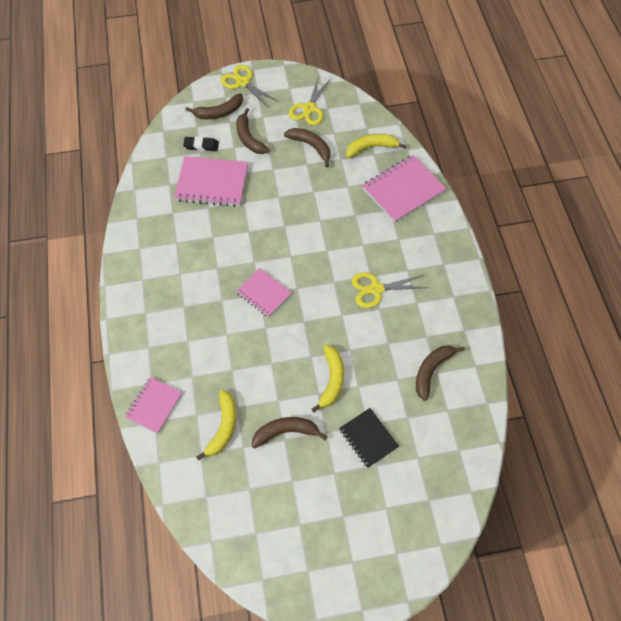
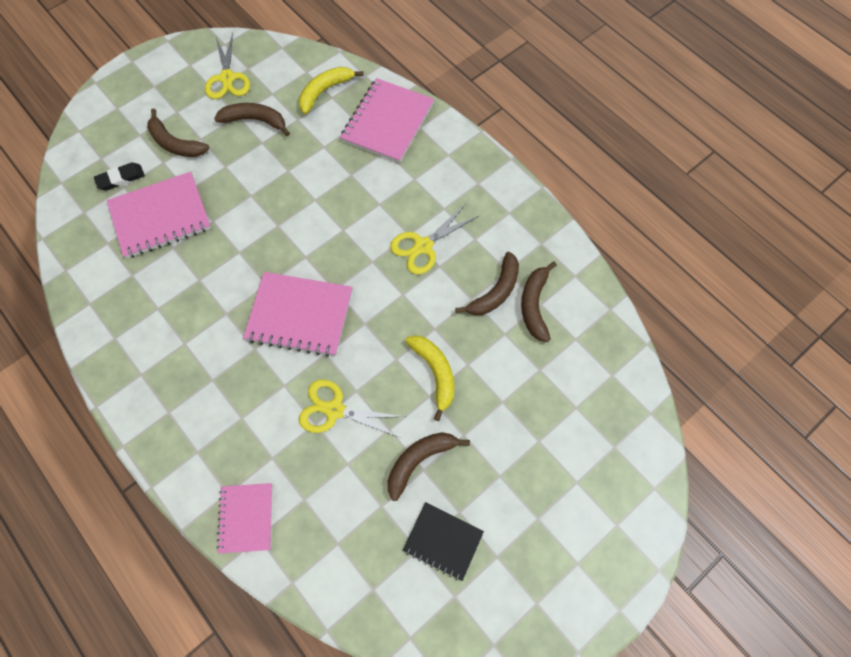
camera: 30 degrees left, 5 degrees up
brown banana [185,93,243,119] -> brown banana moved to [455,252,519,315]
yellow banana [196,390,237,460] -> none
yellow scissors [221,65,277,108] -> yellow scissors moved to [299,379,406,438]
pink notebook [236,268,292,317] -> pink notebook [243,272,353,357], size x1.62
black notebook [339,408,399,468] -> black notebook moved to [403,502,484,581]

